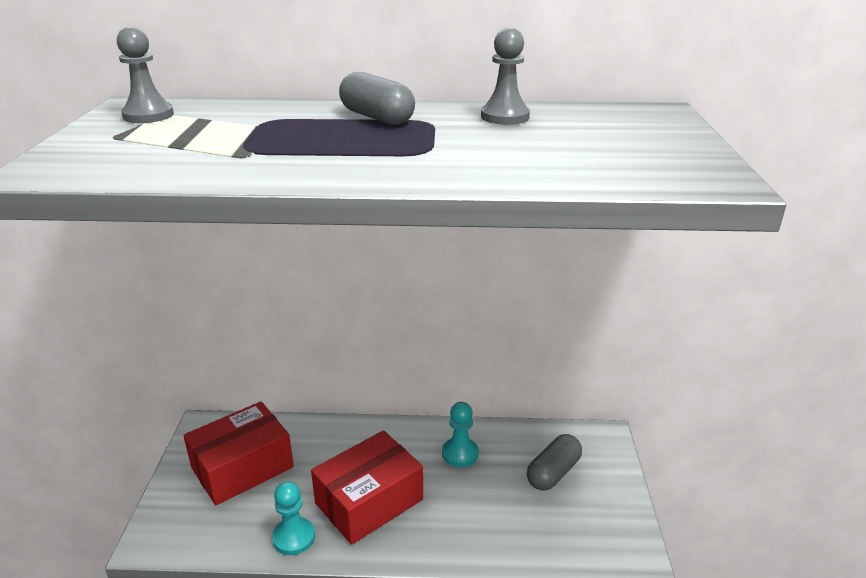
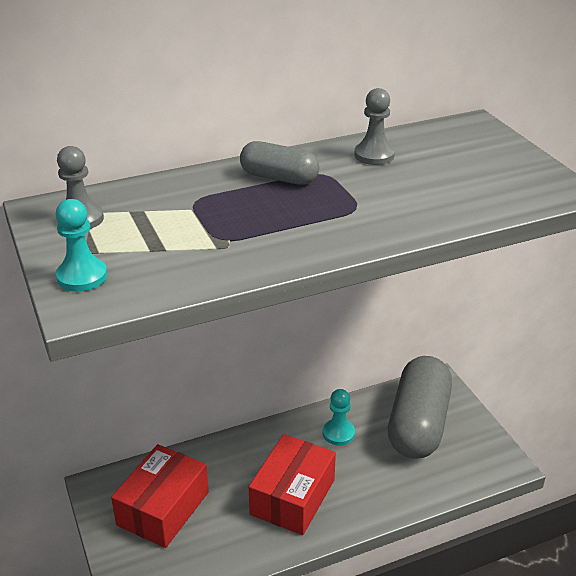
camera: 25 degrees left, 5 degrees up
turquoise pawn [272,481,315,555] -> turquoise pawn moved to [56,199,107,292]
grey capsule [527,434,582,491] -> grey capsule [388,356,452,459], size x1.97

